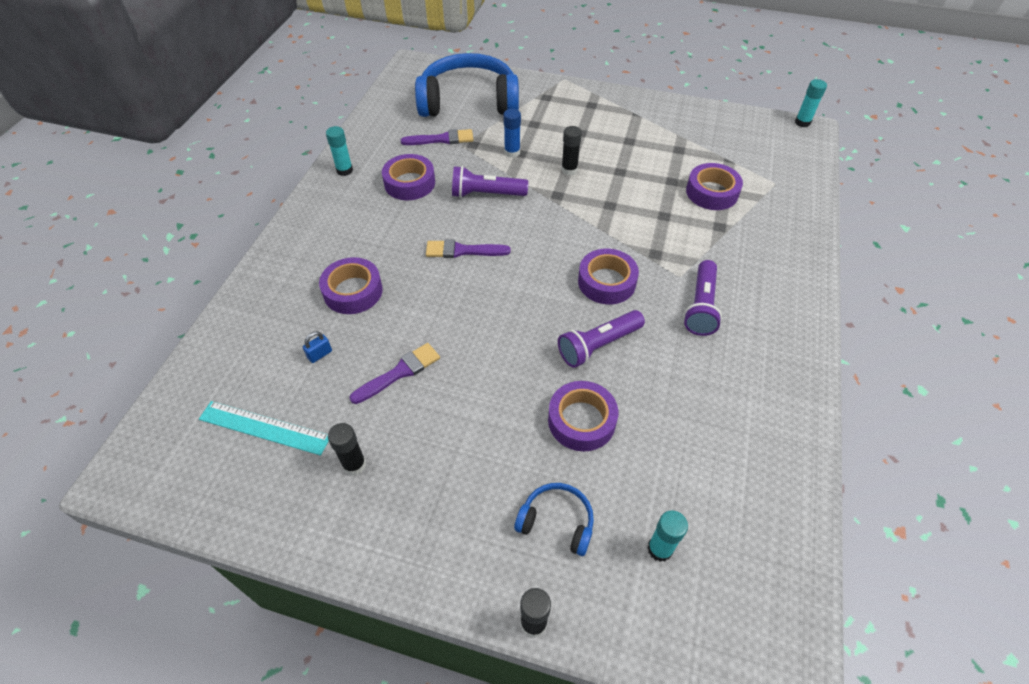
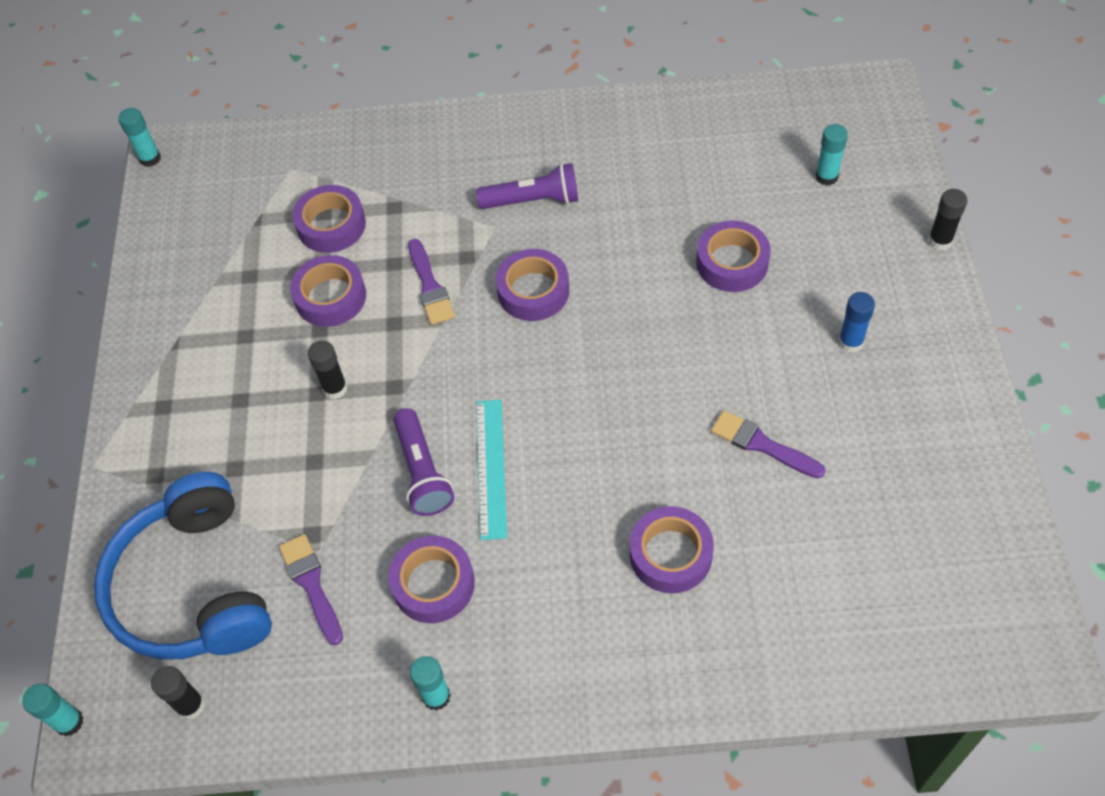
camera: 105 degrees left, 5 degrees up
turquoise ruler [199,401,328,456] -> turquoise ruler moved to [476,400,507,540]
blue padlock [303,331,332,363] -> none
black glue stick [328,423,366,476] -> black glue stick moved to [151,666,205,720]
purple brush [426,240,511,258] -> purple brush moved to [408,239,455,325]
blue glue stick [503,109,521,158] -> blue glue stick moved to [839,292,875,353]
blue headphones [514,483,594,556] -> none
purple flashlight [558,310,645,368] -> none
none -> turquoise glue stick [22,683,84,736]
none -> purple tape [290,255,366,327]

